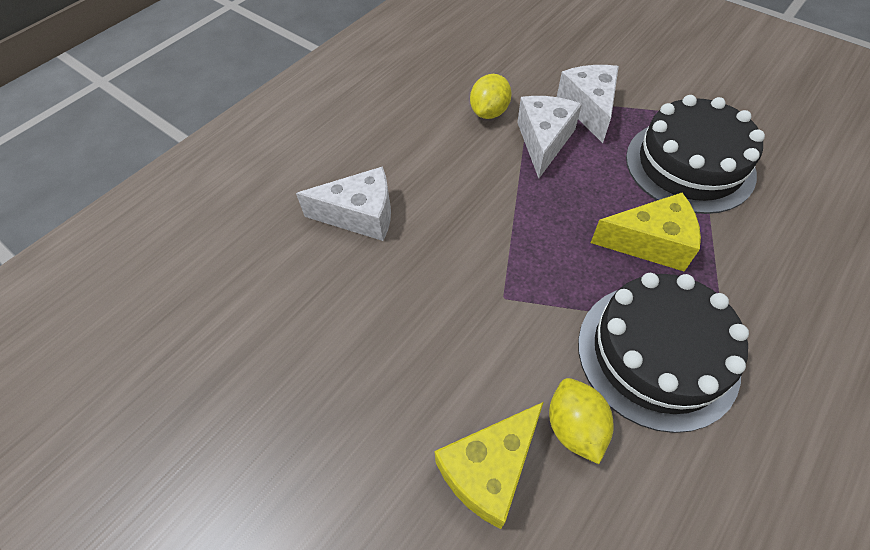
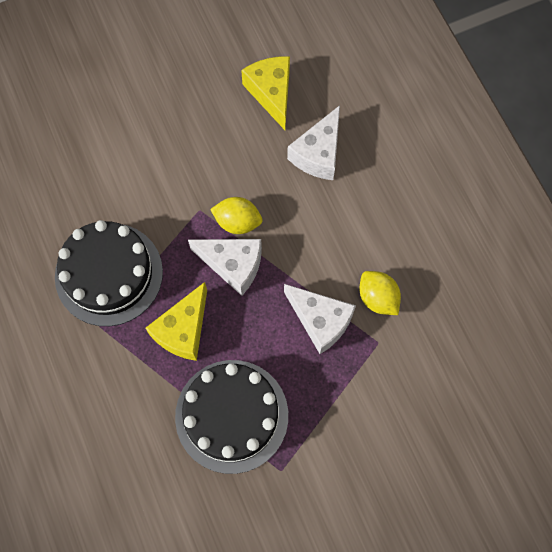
camera: 115 degrees right, 15 degrees up
yellow cheese [434,402,544,529] -> yellow cheese moved to [241,56,290,130]
yellow lemon [549,378,614,464] -> yellow lemon moved to [210,197,263,234]
white cheese [557,65,619,143] -> white cheese moved to [188,239,262,296]

